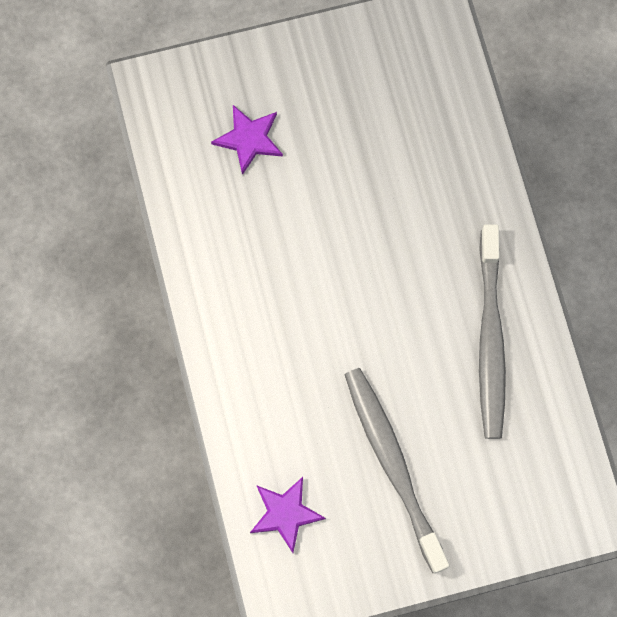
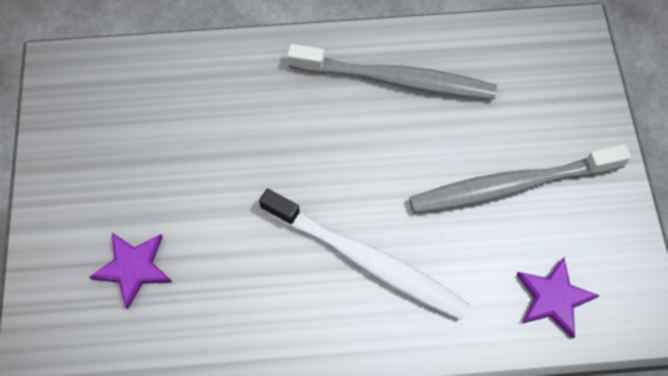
camera: 80 degrees left, 10 degrees down
none -> white toothbrush [259,189,469,320]

